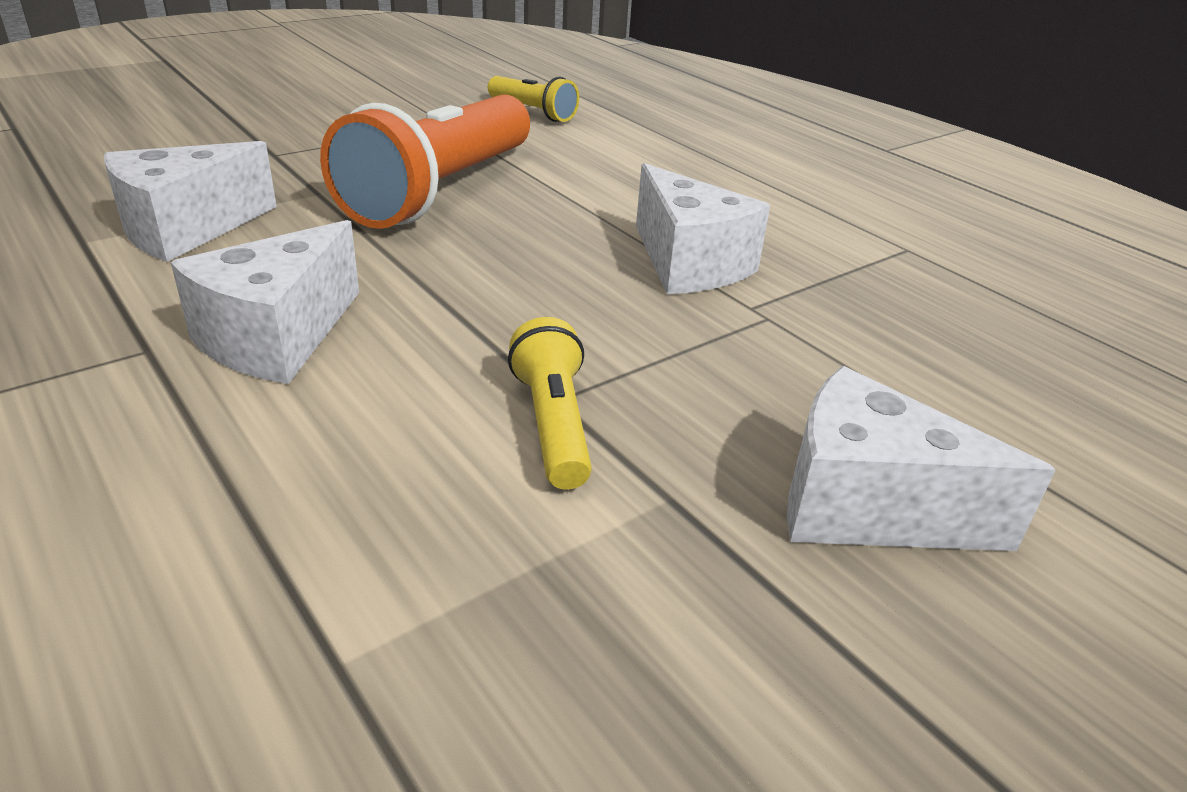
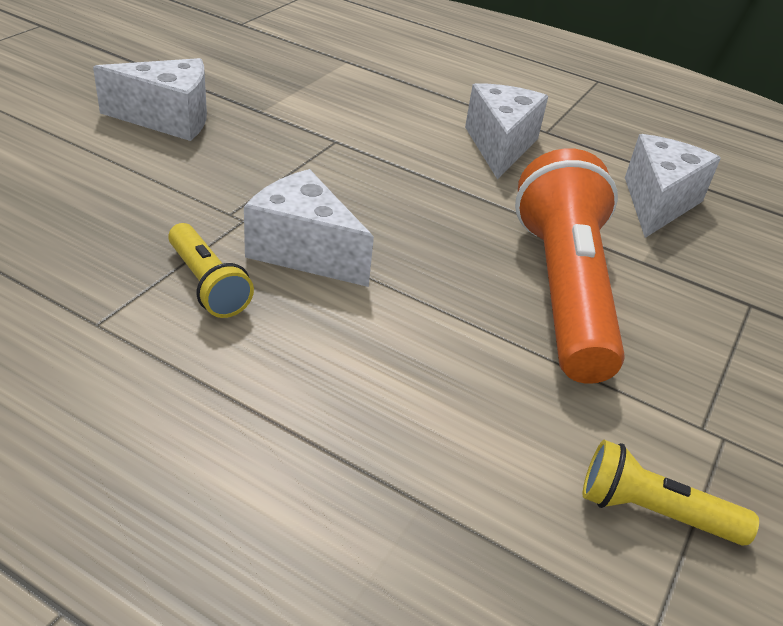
camera: 155 degrees right, 5 degrees up
yellow flashlight [508,317,592,490] -> yellow flashlight moved to [168,223,254,318]

